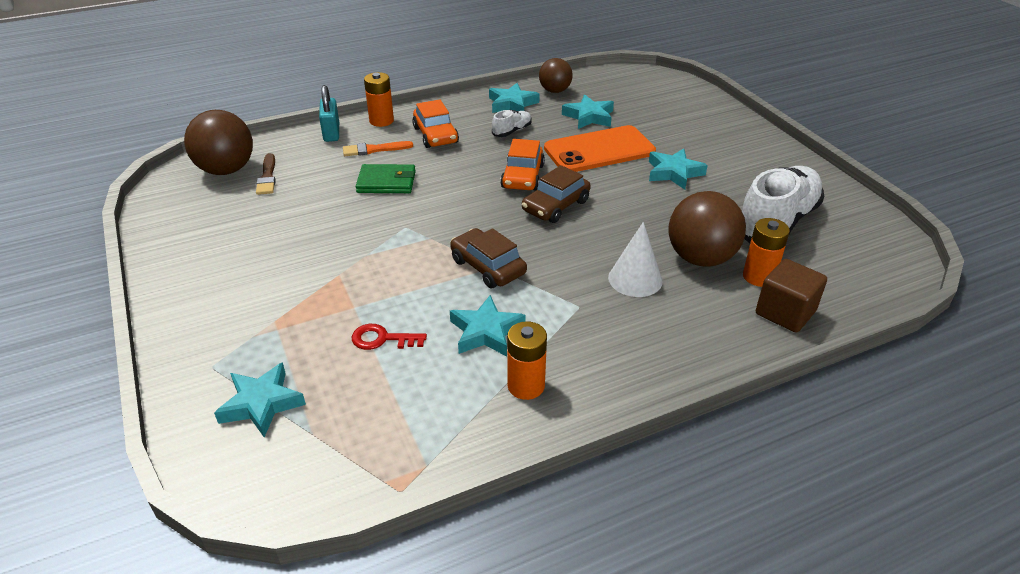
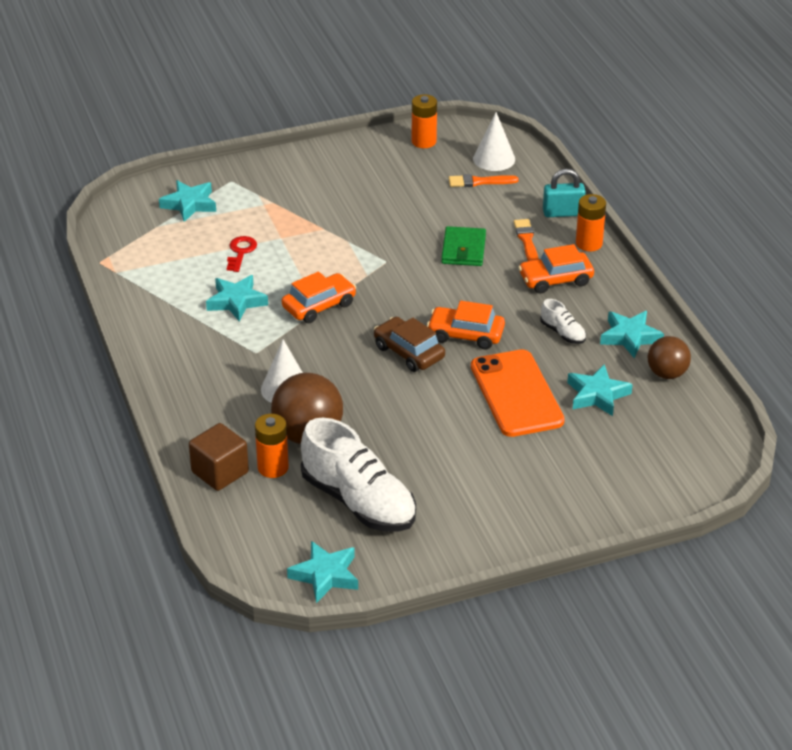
camera: 95 degrees right, 0 degrees up
brown ball [184,110,253,175] -> white cone [473,112,515,171]
brown brush [256,153,276,195] -> orange brush [449,174,519,187]
brown car [450,228,527,288] -> orange car [282,272,356,323]
orange battery [507,321,547,400] -> orange battery moved to [412,94,437,148]
turquoise star [649,148,708,190] -> turquoise star moved to [287,541,358,603]

